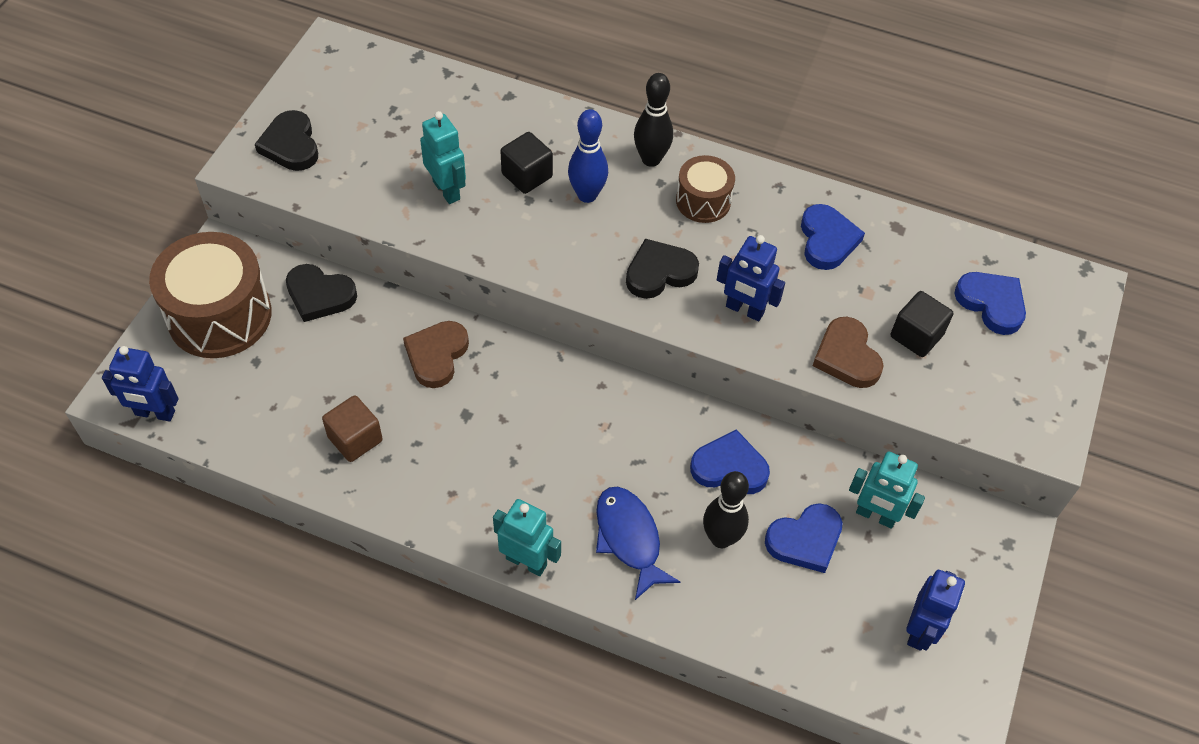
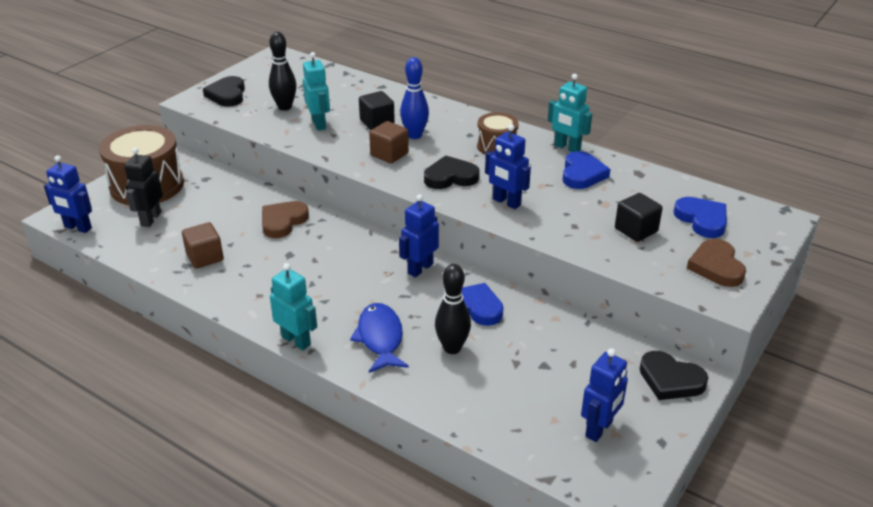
camera: 15 degrees right, 20 degrees down
black heart [286,264,357,322] -> black heart moved to [639,351,708,400]
black bowling pin [634,73,673,167] -> black bowling pin moved to [269,32,297,111]
blue heart [765,503,842,573] -> none
brown heart [813,317,884,388] -> brown heart moved to [687,239,746,287]
turquoise robot [849,452,925,529] -> turquoise robot moved to [548,74,592,152]
none -> black robot [124,147,163,227]
none -> brown cube [369,121,409,163]
none -> blue robot [399,194,439,277]

